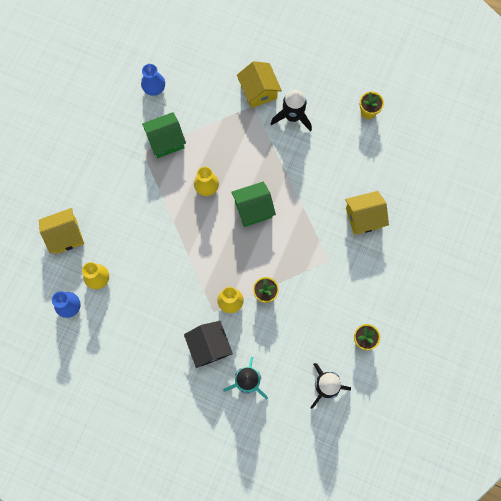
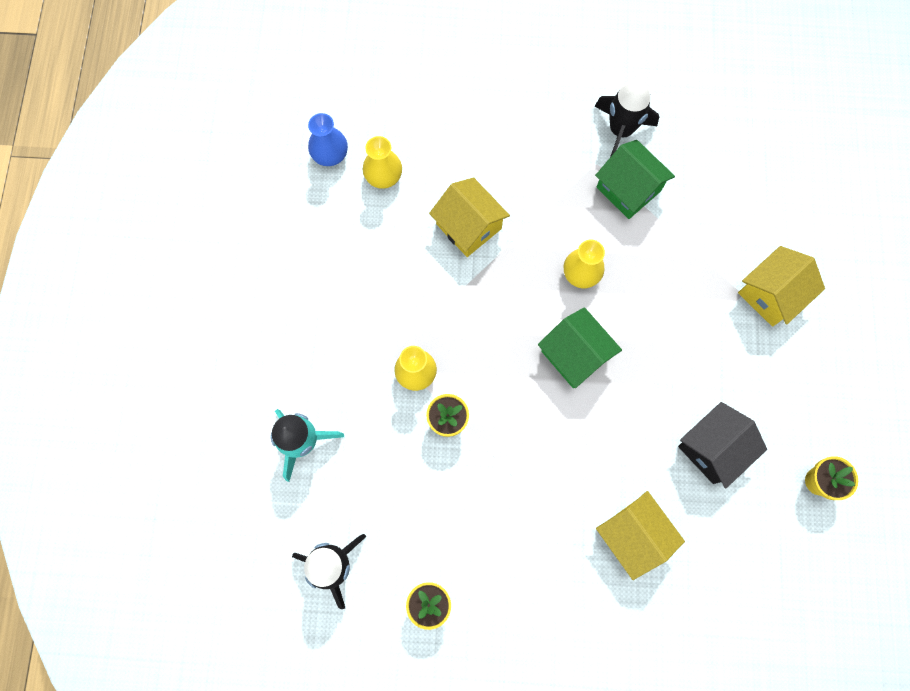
camera: 70 degrees right, 0 degrees up
yellow house [39,208,84,254] -> yellow house moved to [429,177,510,257]
blue vase [141,64,165,96] -> none
black house [184,321,233,368] -> black house moved to [678,402,767,489]
black rocket [271,90,312,132] -> black rocket moved to [594,80,659,157]

